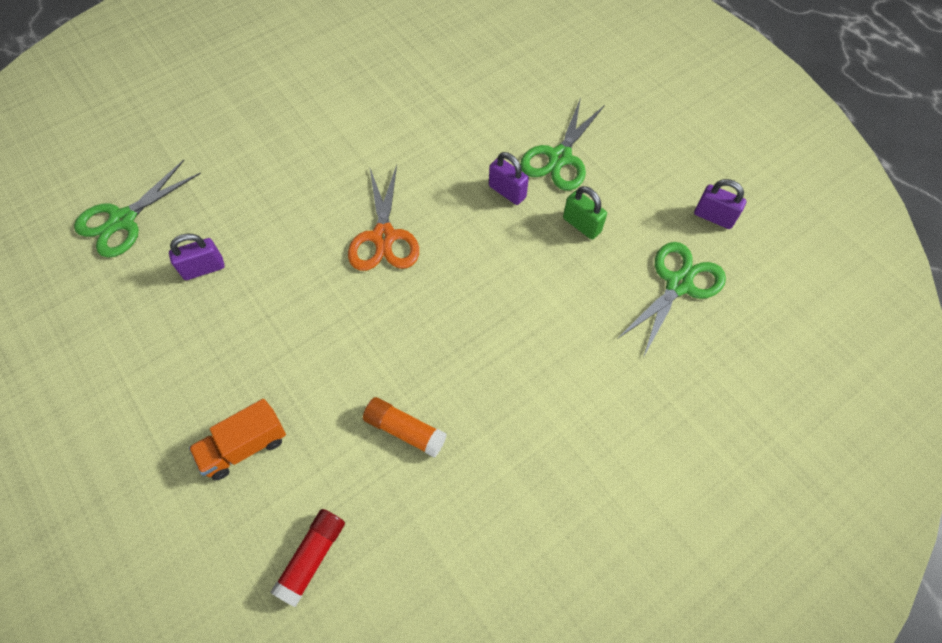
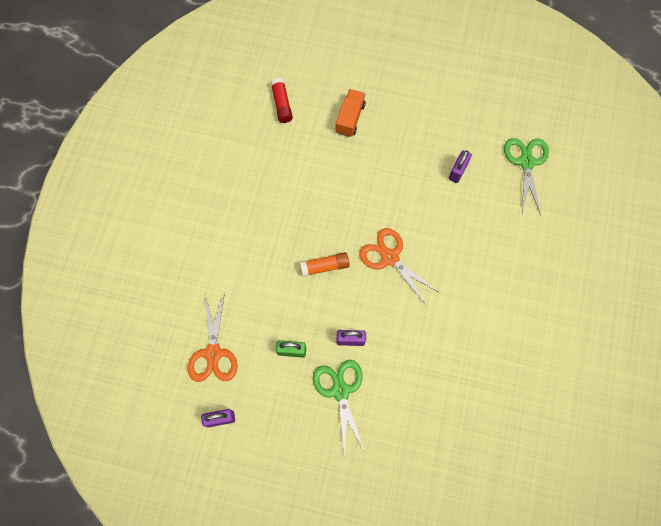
camera: 140 degrees right, 10 degrees up
orange glue stick [363,397,447,457] -> orange glue stick moved to [300,252,350,277]
green scissors [616,242,726,358] -> orange scissors [188,292,238,382]

